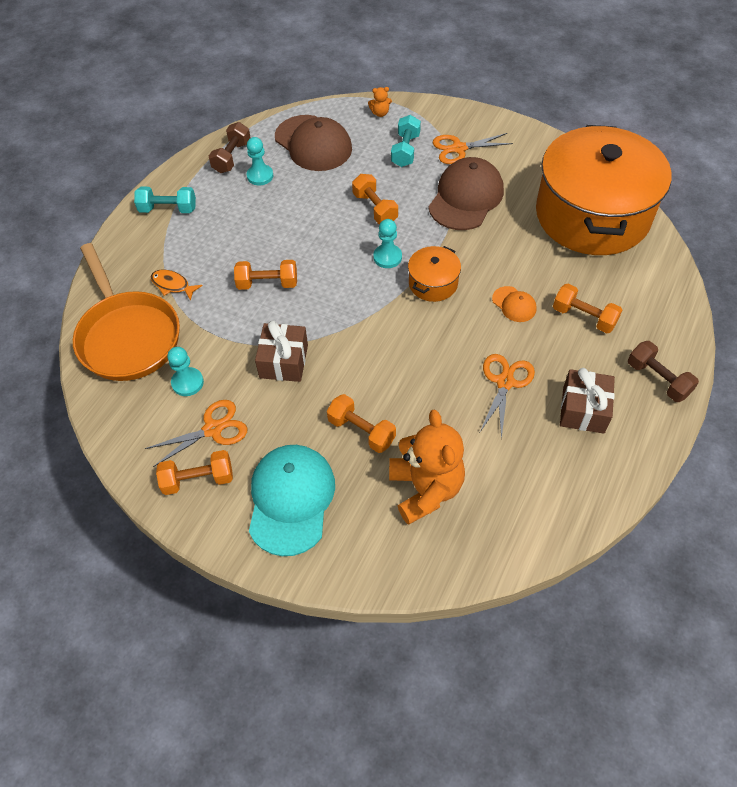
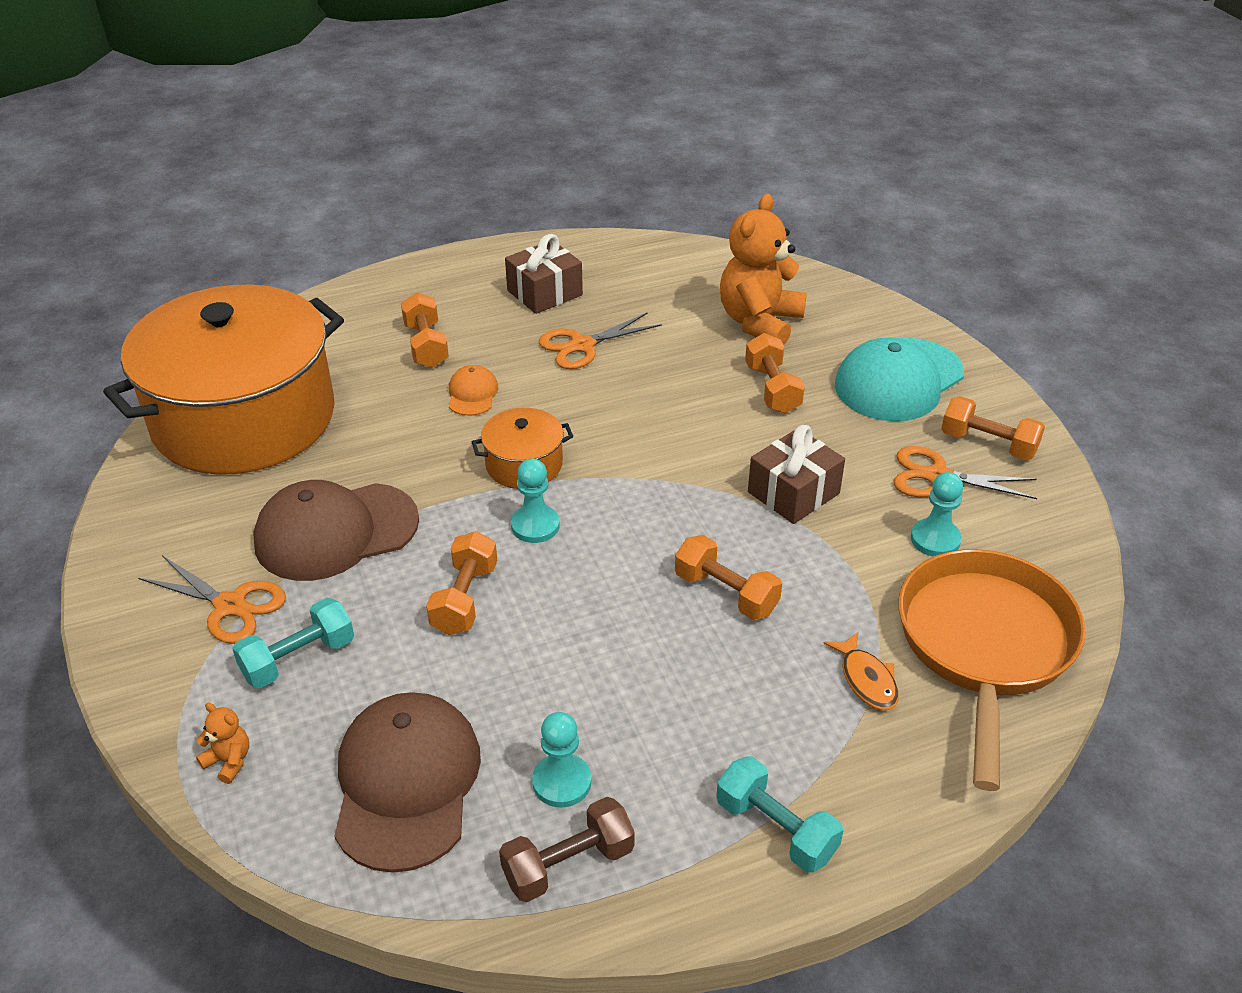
camera: 140 degrees left, 15 degrees down
brown dumbbell [628,341,699,402] -> none

